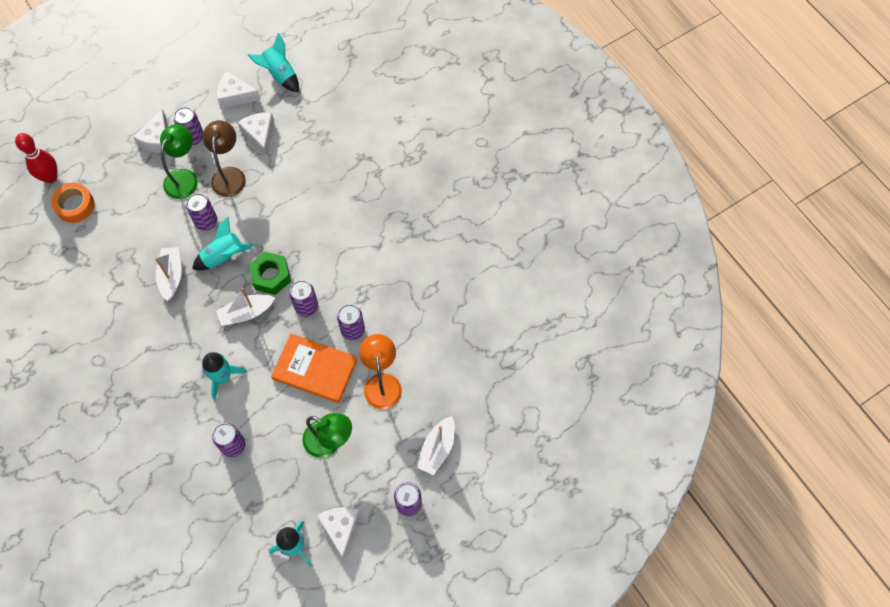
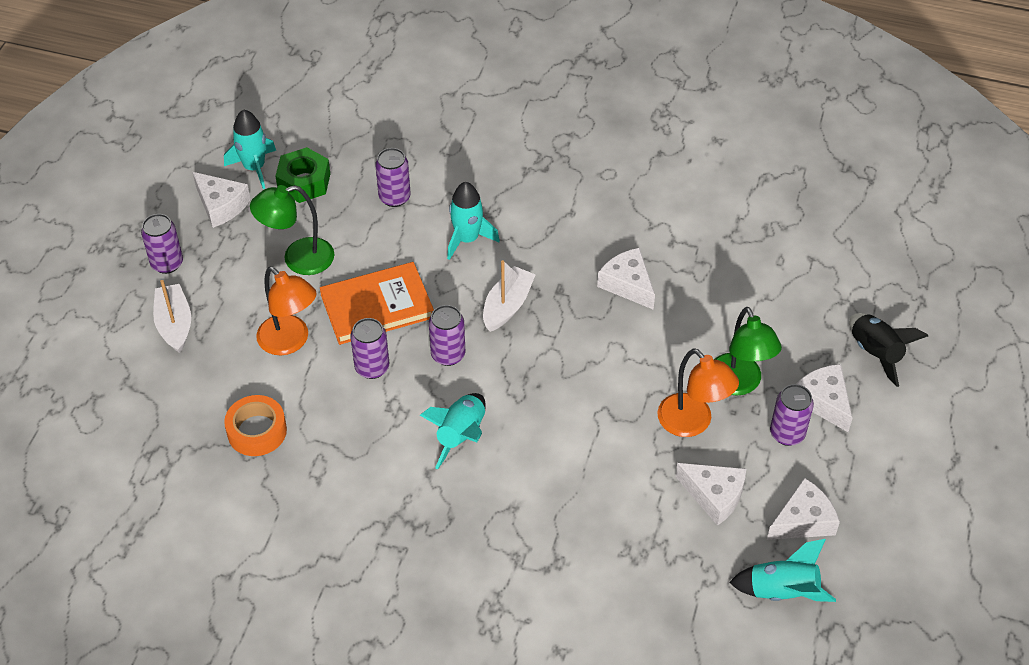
camera: 140 degrees right, 15 degrees down
red bowling pin [15,133,57,183] -> none
orange tape [51,183,95,223] -> orange tape moved to [224,395,287,456]
white boat [155,247,182,301] -> white cheese [597,248,655,310]
purple can [186,193,217,231] -> none
turquoise rocket [192,217,254,270] -> turquoise rocket moved to [420,393,486,470]
brown lamp [203,120,246,197] -> orange lamp [658,348,739,437]
green nut [249,252,291,295] -> green nut moved to [275,147,330,203]
none -> black rocket [849,313,928,387]

